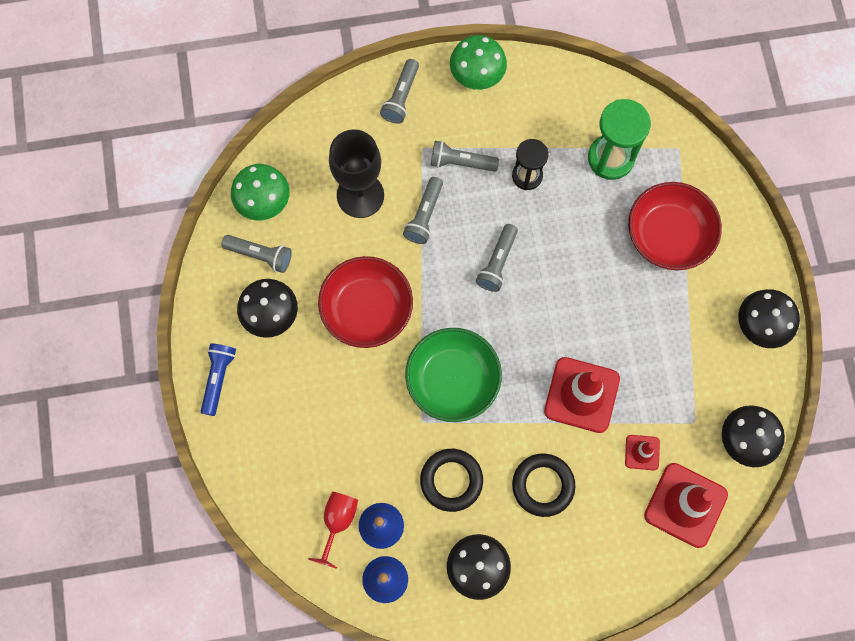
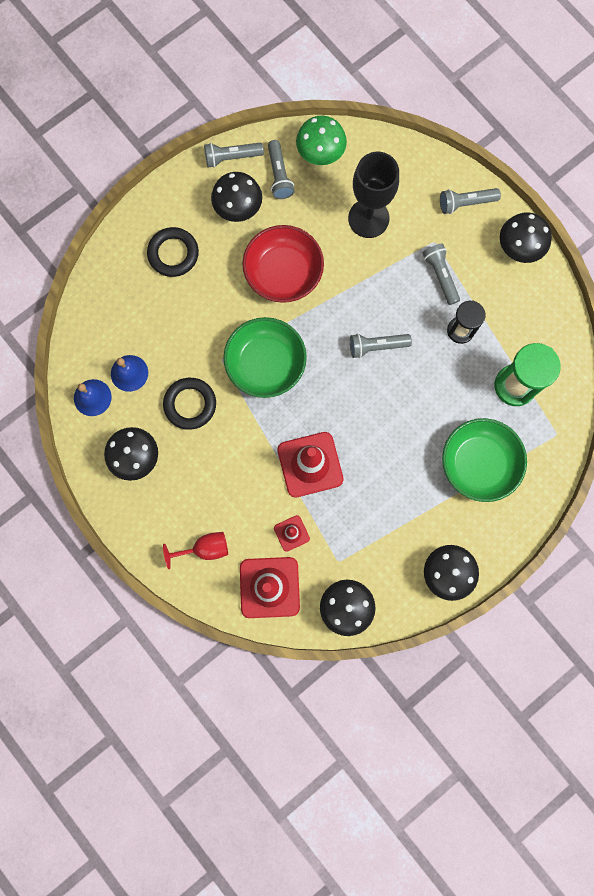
camera: 60 degrees right, 5 degrees up
blue flashlight [201,343,236,416] -> none
red goblet [308,492,358,569] -> red goblet moved to [163,532,228,569]
grey flashlight [403,177,443,244] -> grey flashlight moved to [204,143,264,168]
green mushroom [450,35,507,90] -> black mushroom [500,212,552,263]
black ring [512,454,575,517] -> black ring moved to [147,227,199,277]
red bowl [628,182,722,270] -> green bowl [442,418,527,502]

